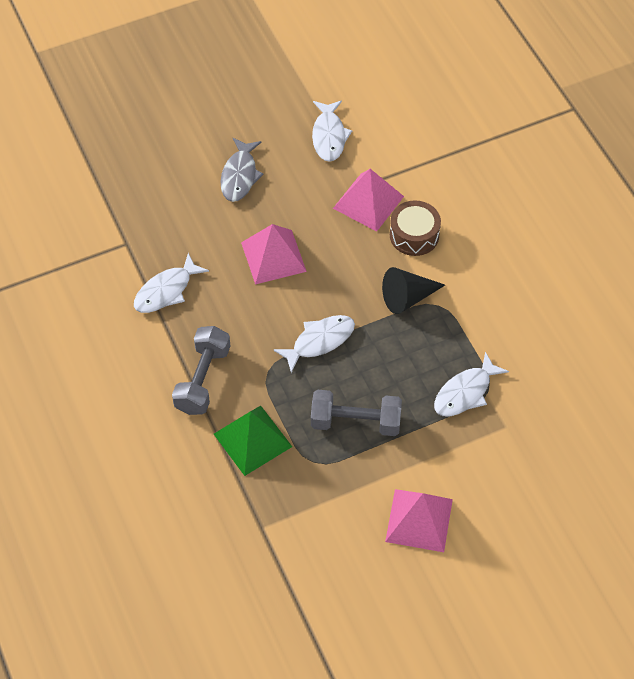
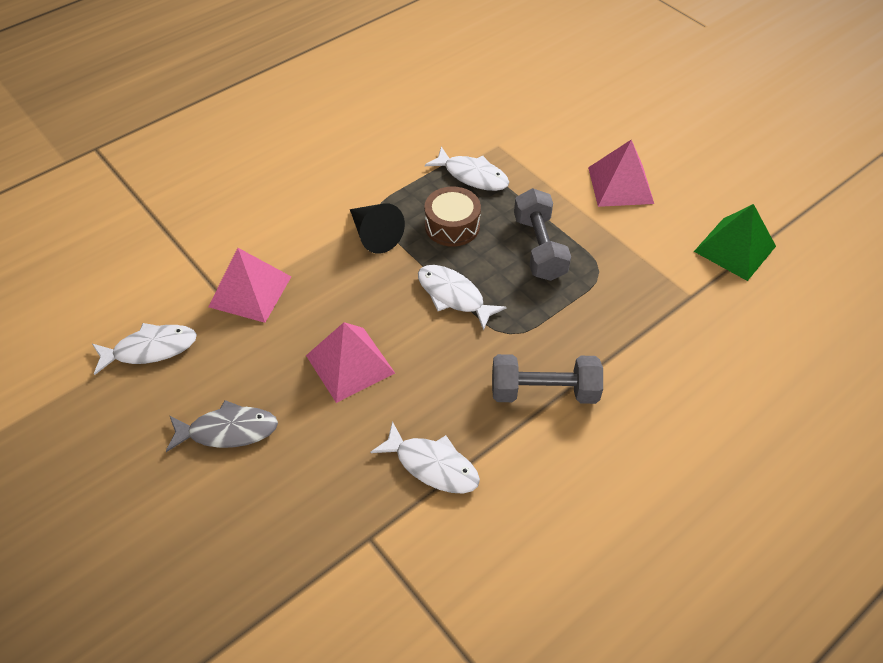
camera: 105 degrees left, 5 degrees down
green pyramid [214,406,292,476] -> green pyramid moved to [694,204,776,281]
brown drum [390,200,441,256] -> brown drum moved to [424,186,481,247]

